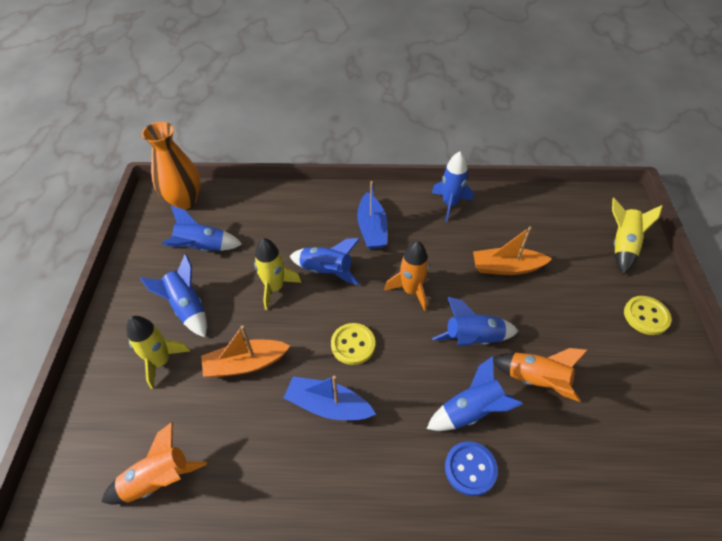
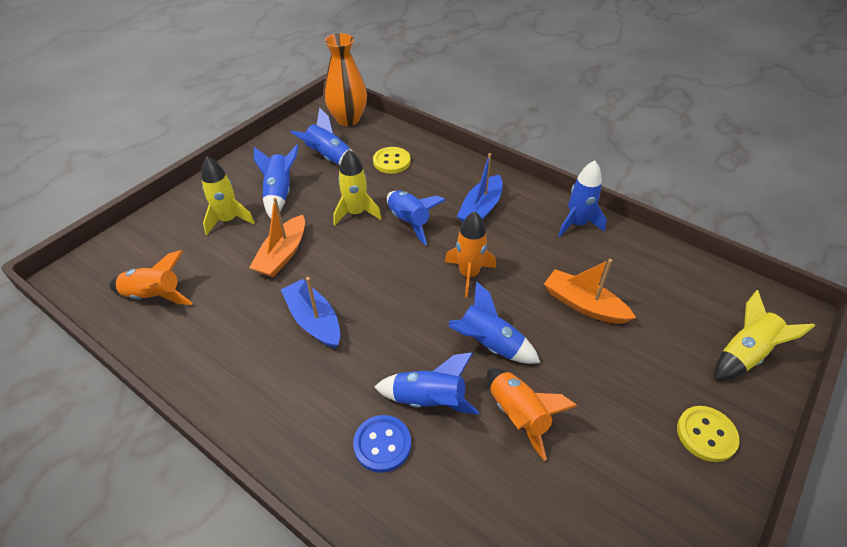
camera: 35 degrees right, 5 degrees down
orange boat [201,325,290,377] -> orange boat turned 90 degrees counterclockwise [249,197,305,277]
yellow button [331,323,375,365] -> yellow button moved to [373,147,411,174]

